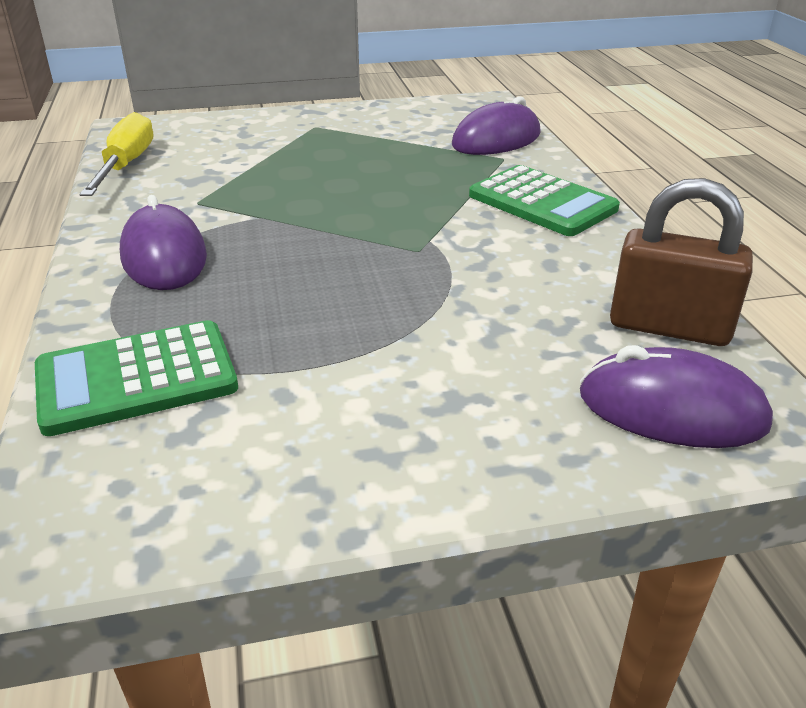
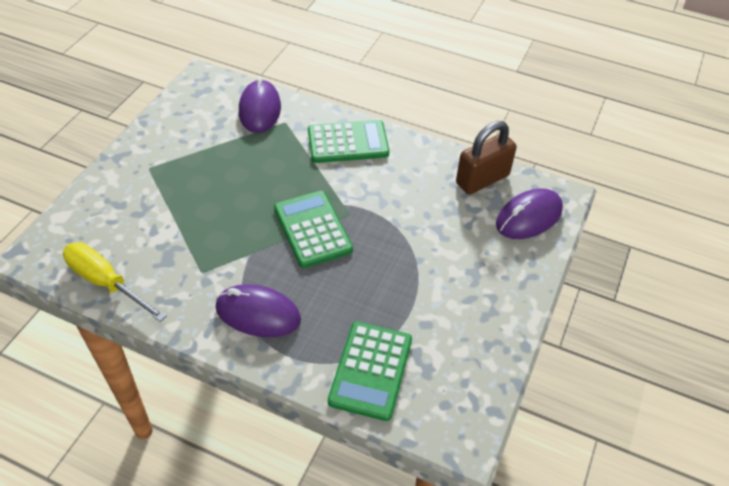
camera: 55 degrees left, 15 degrees up
none -> green calculator [274,191,353,268]

